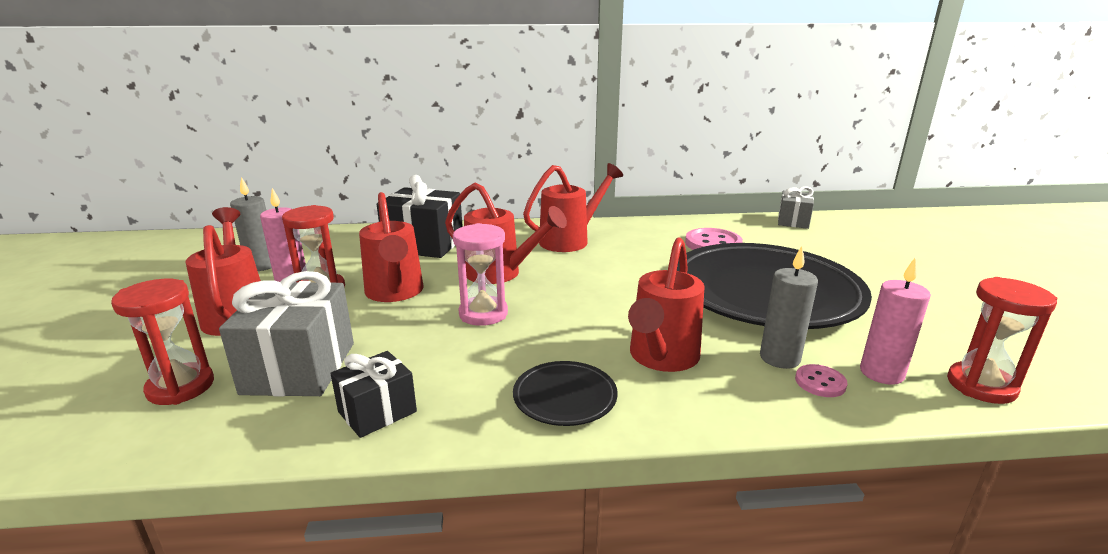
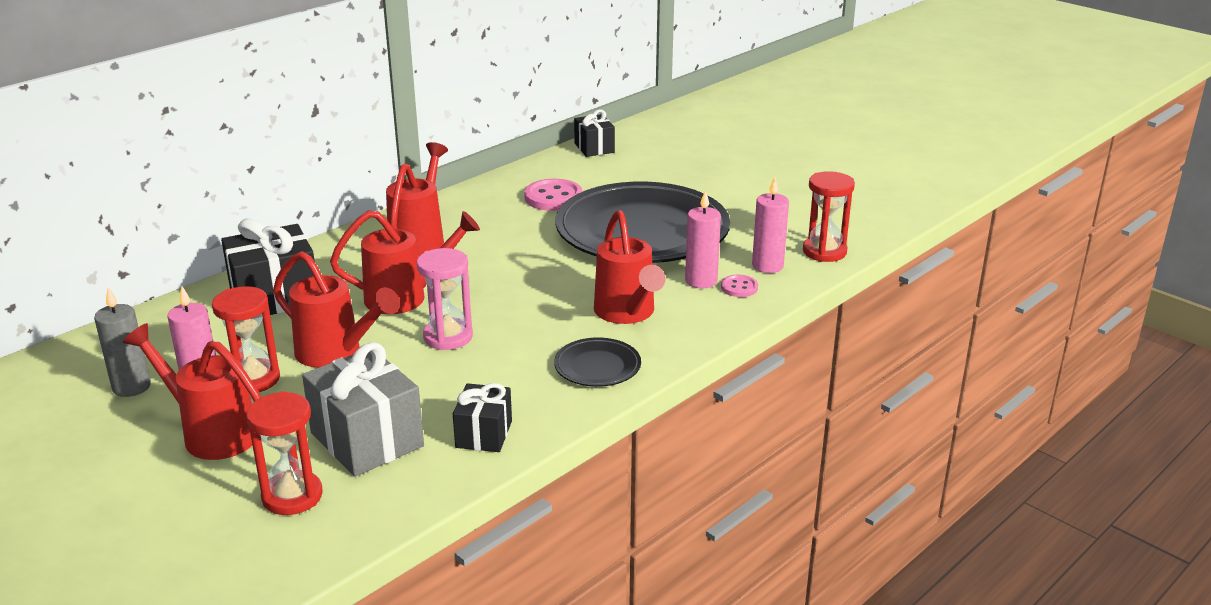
camera: 40 degrees left, 5 degrees up
grey candle [760,246,818,369] -> pink candle [685,190,721,288]
grey gift [778,186,814,229] -> black gift [574,110,615,157]

